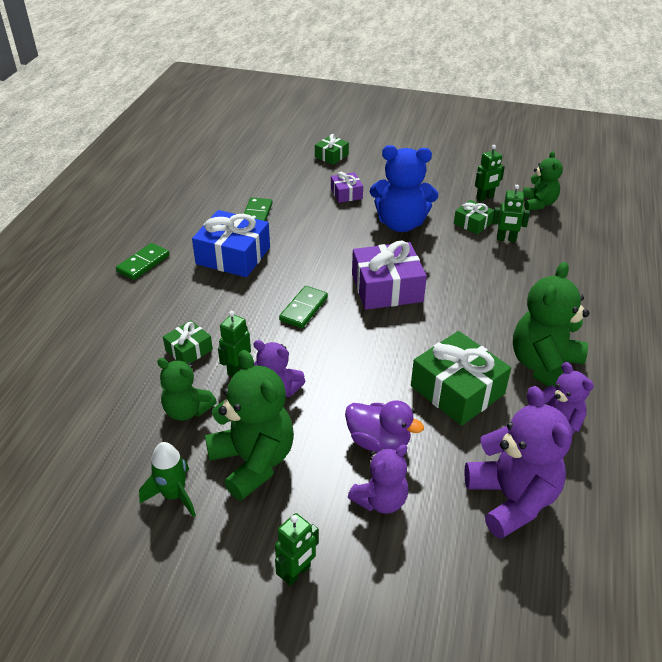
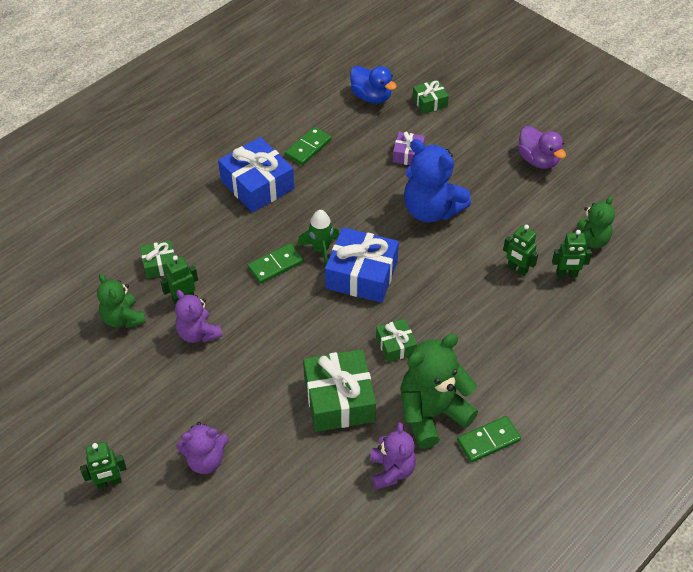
camera: 30 degrees right, 10 degrees up
green domino [116,243,170,280] -> green domino moved to [457,416,521,462]
green rocket [139,442,196,517] -> green rocket moved to [297,210,339,266]
green teddy bear [205,350,294,501] -> none
purple duck [345,400,424,452] -> purple duck moved to [518,126,566,169]
purple gift [352,241,427,310] -> blue gift [325,227,399,303]
green gift [454,200,494,234] -> green gift moved to [376,319,417,363]
purple teddy bear [464,386,572,539] -> none
green robot [475,145,505,202] -> green robot moved to [552,230,592,277]
none -> blue duck [350,66,397,104]

